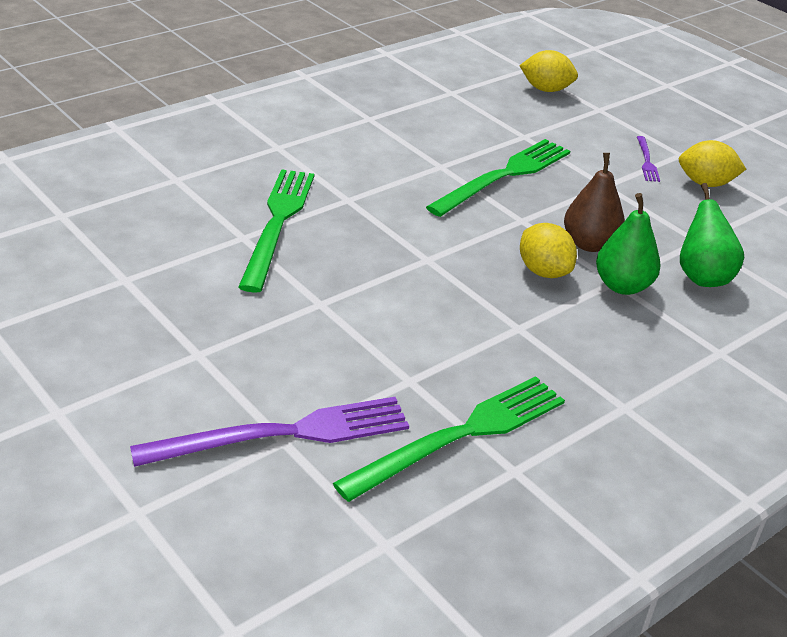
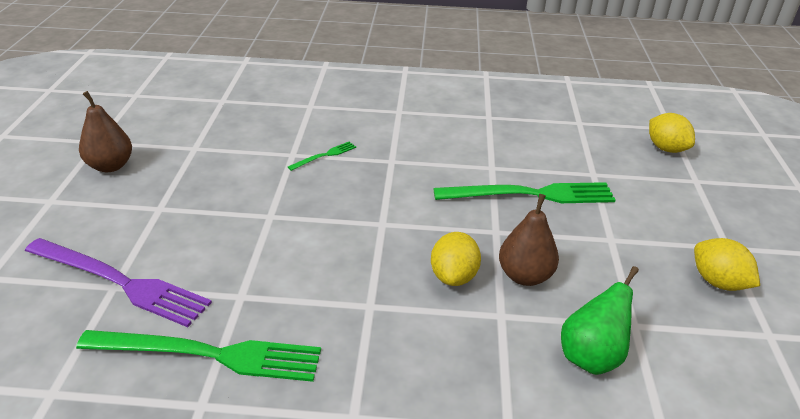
camera: 45 degrees right, 0 degrees up
green fork [238,169,314,293] -> green fork [288,142,356,171], size x0.45
green pear [596,193,661,295] -> none
purple fork [637,136,660,182] -> none
none -> brown pear [79,91,132,172]

